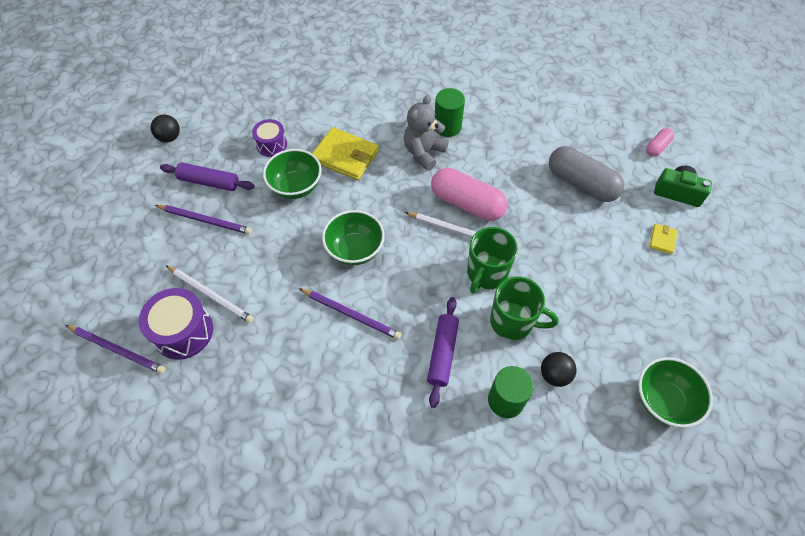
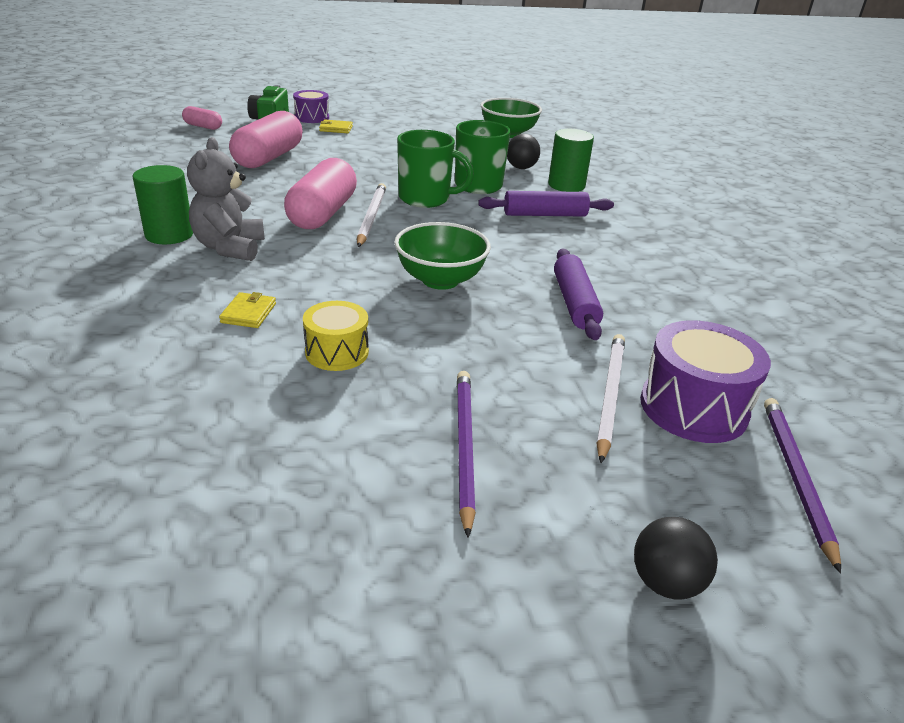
camera: 110 degrees left, 25 degrees down
black ball [151,115,180,142] -> black ball moved to [634,517,718,600]
purple rolling pin [160,163,255,191] -> purple rolling pin moved to [554,249,603,340]
purple drum [252,119,287,157] -> purple drum moved to [293,90,329,123]
green bowl [263,149,322,199] -> yellow drum [303,301,369,371]
purple pencil [299,288,402,340] -> none
yellow wallet [312,127,379,180] -> yellow wallet [219,292,276,328], size x0.48
grey teddy bear [404,95,449,171] -> grey teddy bear turned 75 degrees clockwise [187,137,265,261]
grey capsule [549,146,624,202] -> pink capsule [229,111,303,168]

